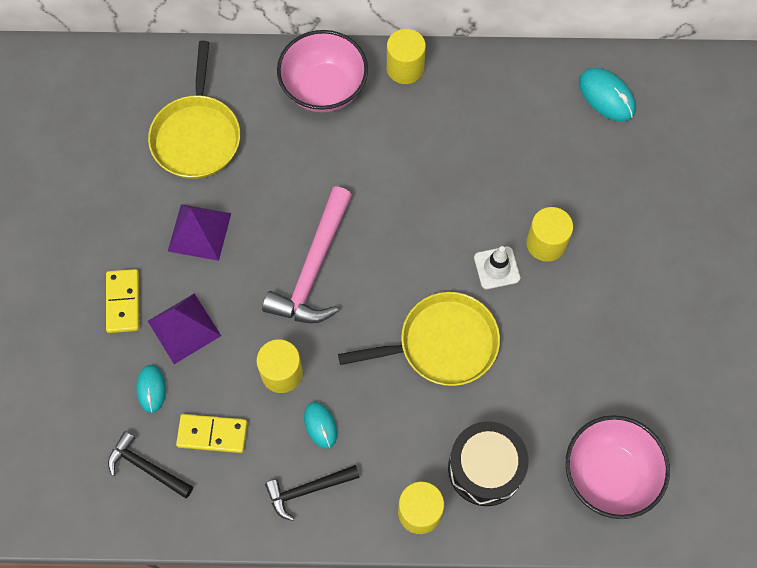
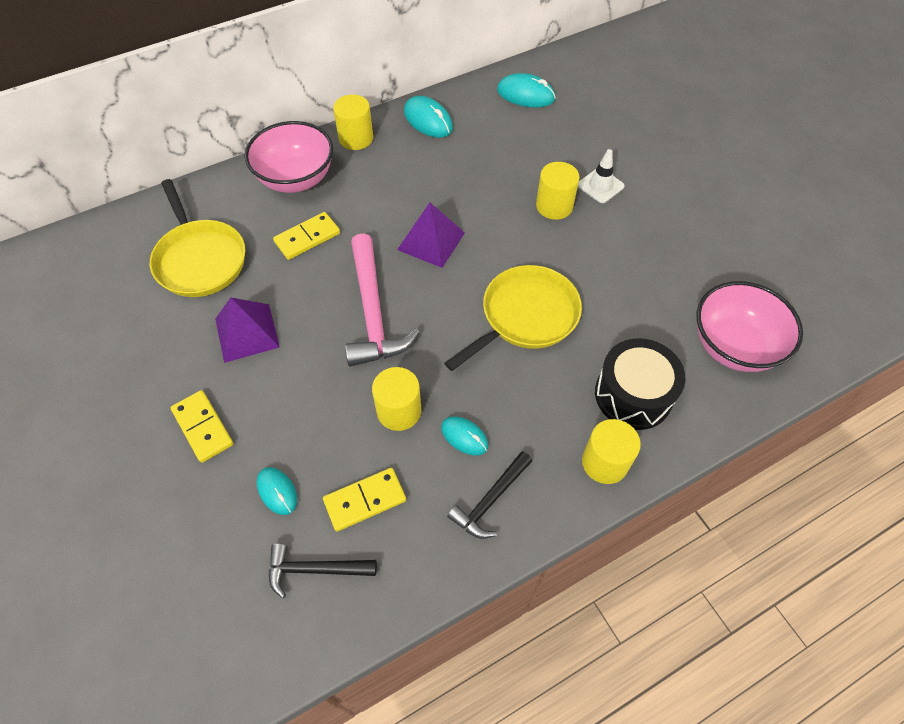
camera: 30 degrees left, 10 degrees down
purple pyramid [148,293,221,364] -> purple pyramid moved to [397,202,465,268]
white traffic cone [474,246,520,289] -> white traffic cone moved to [578,149,625,203]
none -> yellow domino [273,212,340,260]
none -> turquoise mouse [404,96,453,138]

